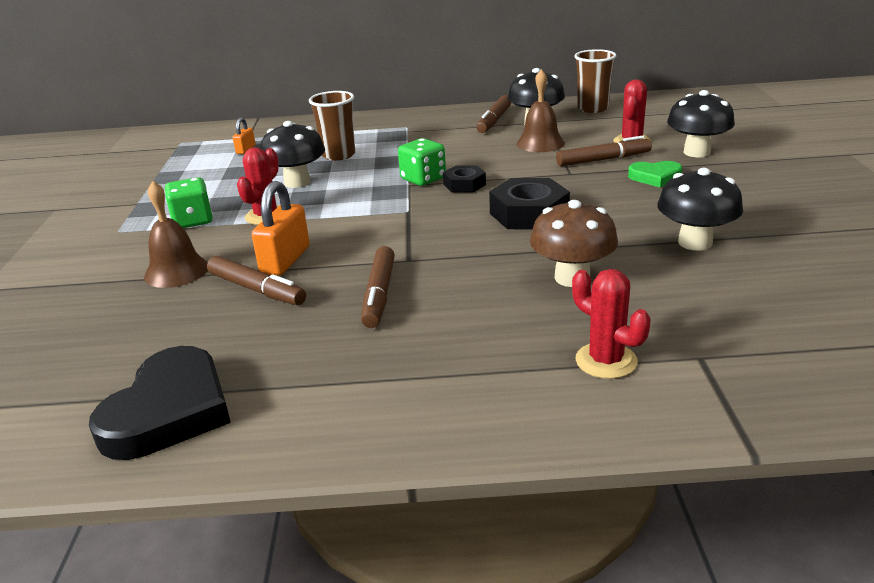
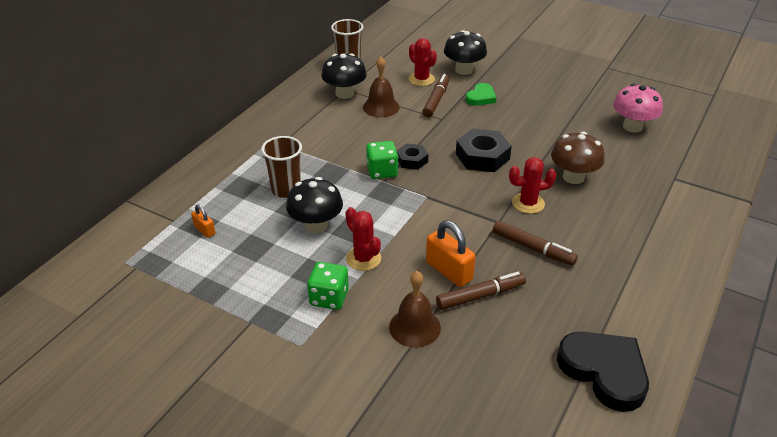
camera: 60 degrees left, 10 degrees up
brown marker [476,95,511,133] -> none
red cactus [572,269,650,379] -> red cactus moved to [509,157,557,214]
black mushroom [657,168,743,251] -> none
none -> pink mushroom [613,83,663,133]

